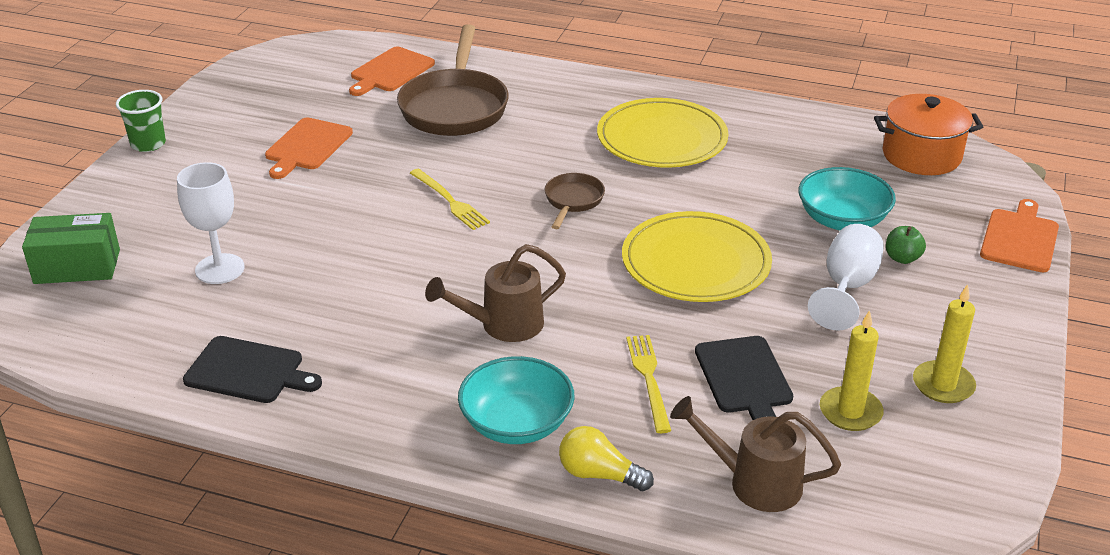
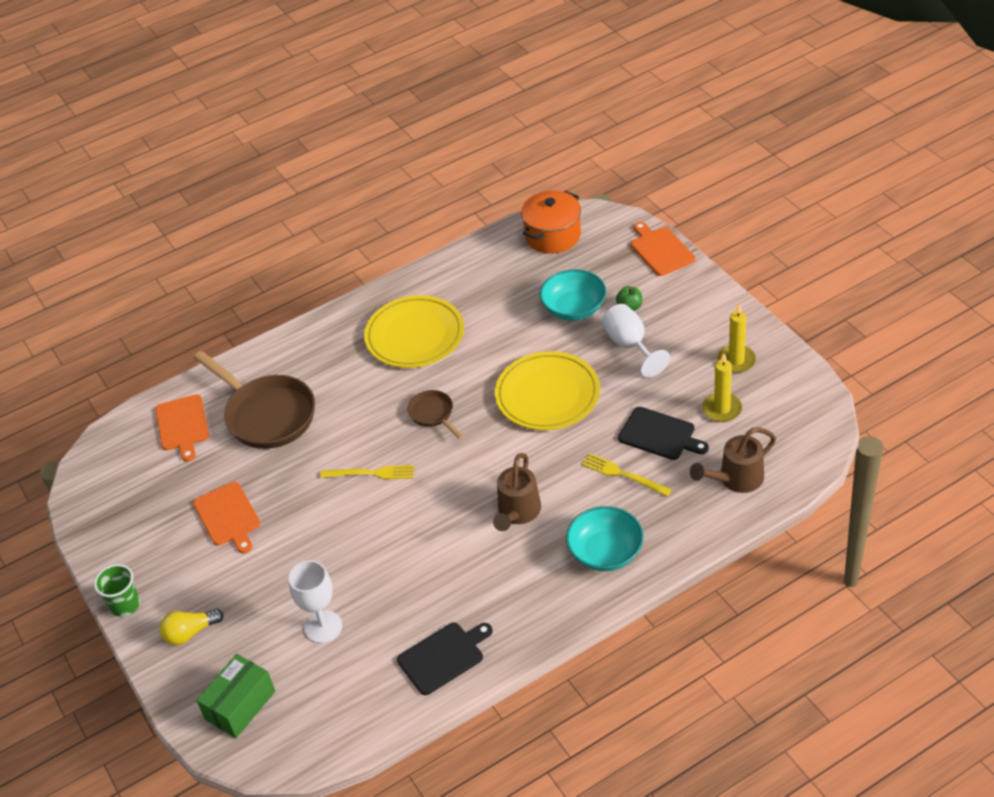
camera: 45 degrees left, 10 degrees up
yellow light bulb [559,426,654,491] -> yellow light bulb moved to [160,608,224,645]

